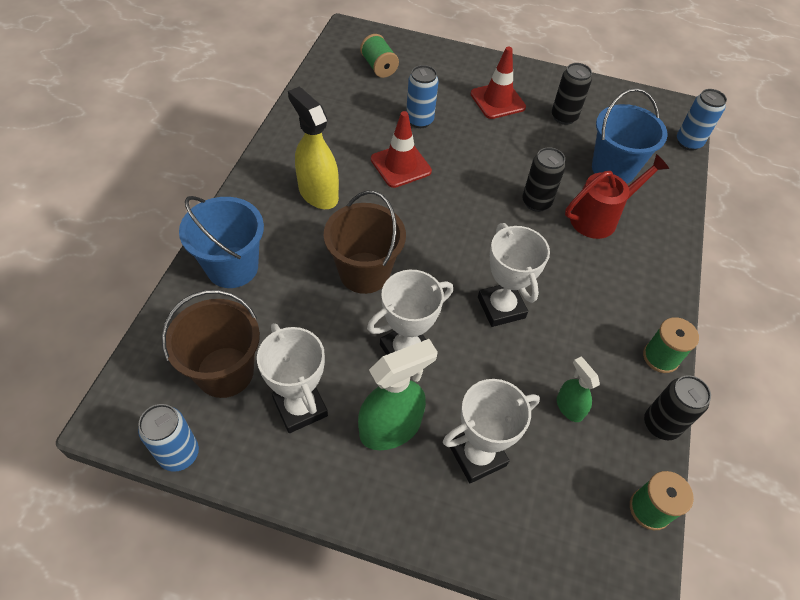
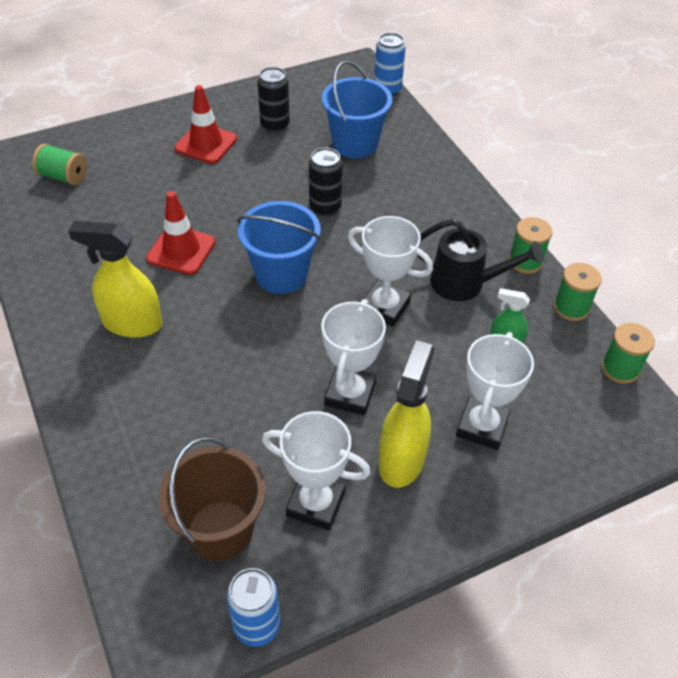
camera: 40 degrees left, 5 degrees down
blue bucket [179,196,264,288] -> blue bucket moved to [237,201,321,294]
brown bucket [324,191,406,294] -> none
green spray bottle [358,339,438,450] -> yellow spray bottle [378,340,434,488]
blue can [406,65,439,128] -> none
red watering can [565,154,669,239] -> none
black can [644,375,711,440] -> green spool [554,263,602,321]
none -> black watering can [417,219,544,301]

